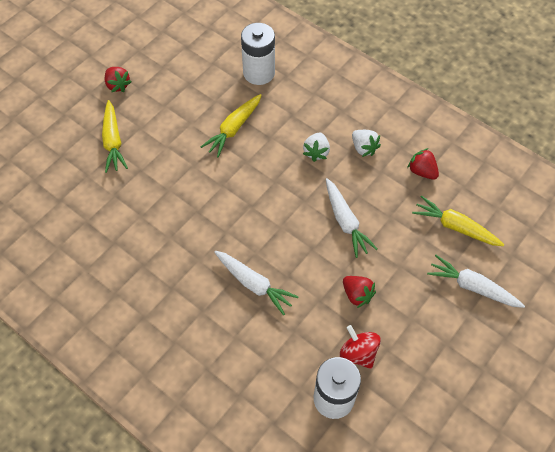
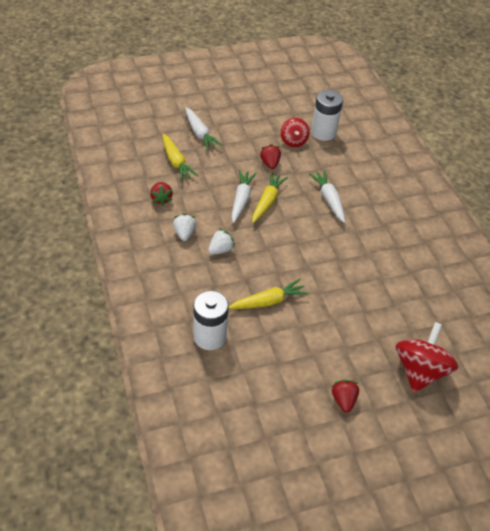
camera: 150 degrees left, 10 degrees down
yellow carrot [102,100,128,173] -> yellow carrot moved to [252,172,288,223]
none -> red spinning top [396,322,458,392]

